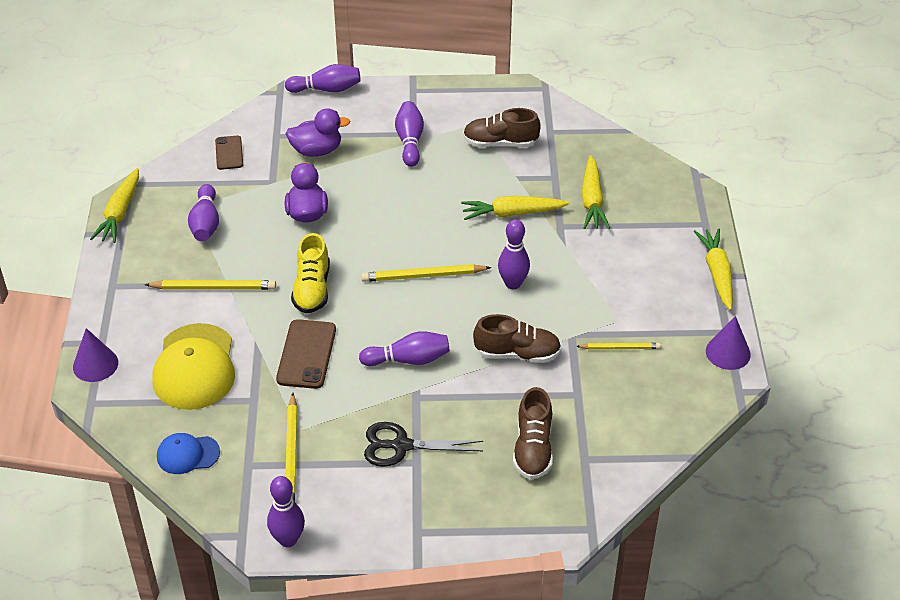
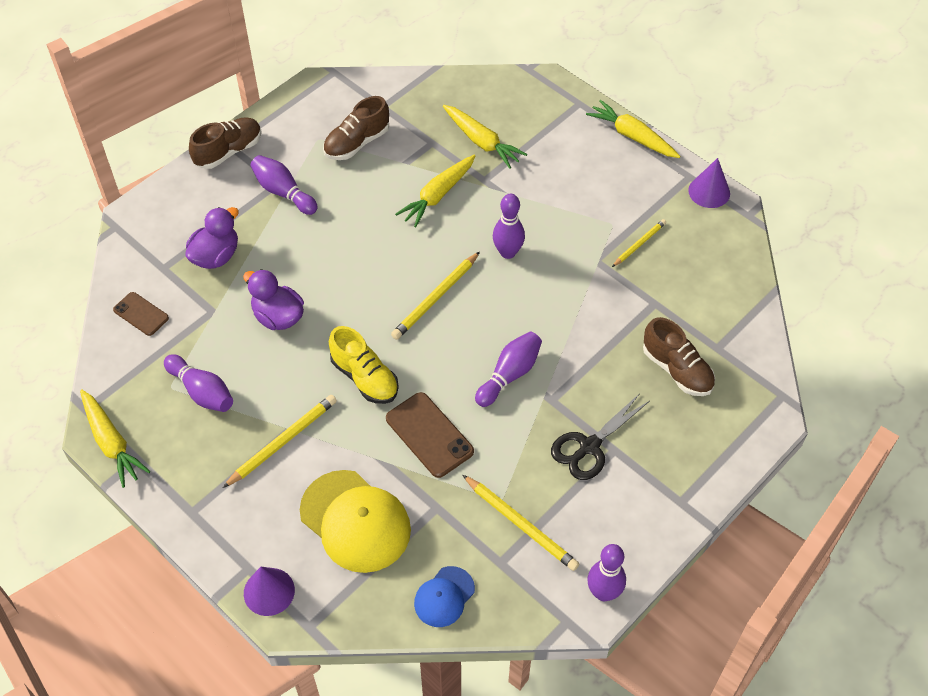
camera: 45 degrees left, 10 degrees up
purple bowling pin [285,64,361,93] -> none
brown shoe [473,314,561,363] -> brown shoe moved to [189,117,262,169]

